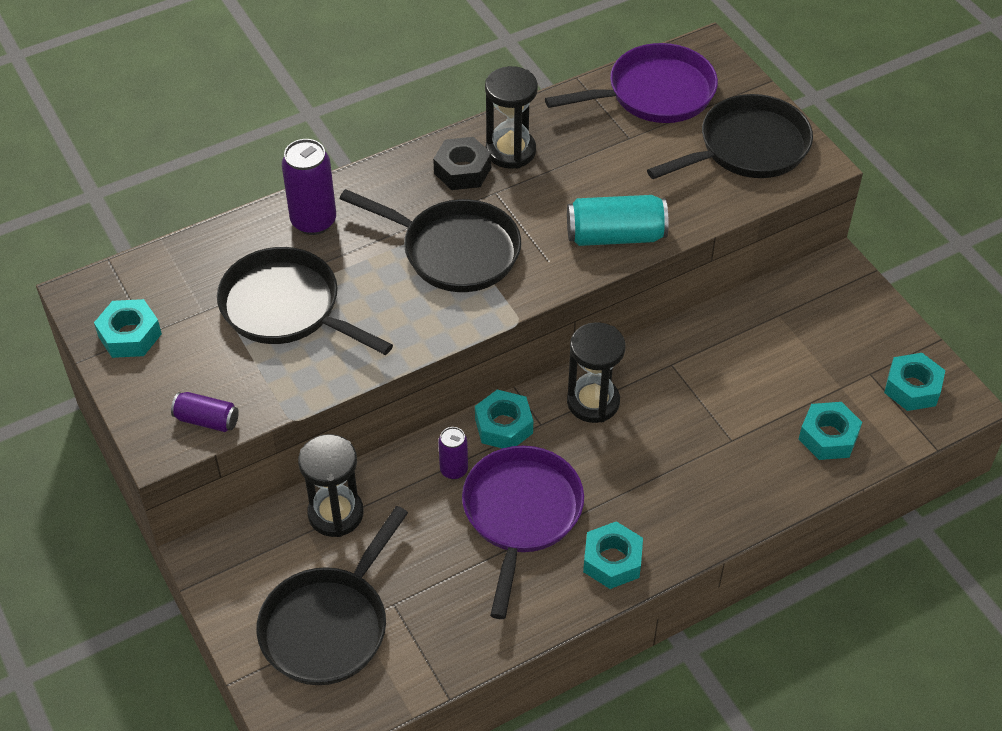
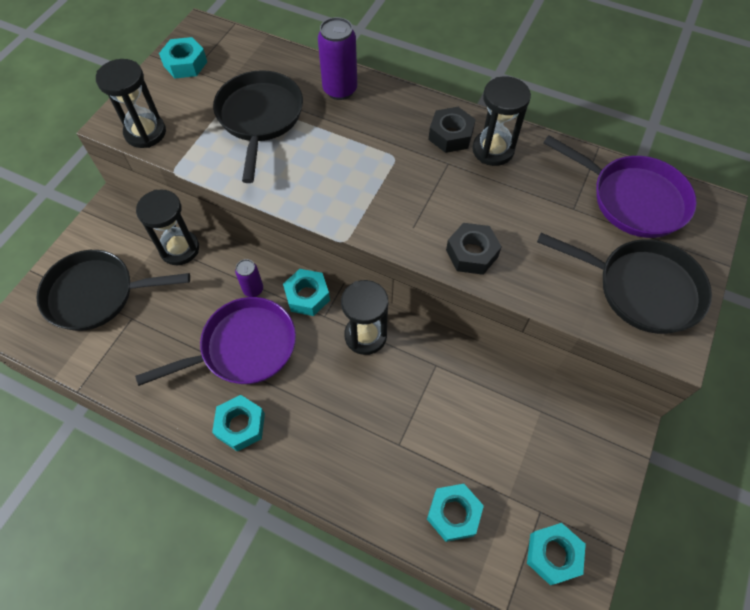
camera: 55 degrees right, 10 degrees up
purple can [171,392,239,432] -> black hourglass [96,59,166,148]
black pan [340,189,521,292] -> none
turquoise can [567,195,669,246] -> black nut [446,223,502,275]

